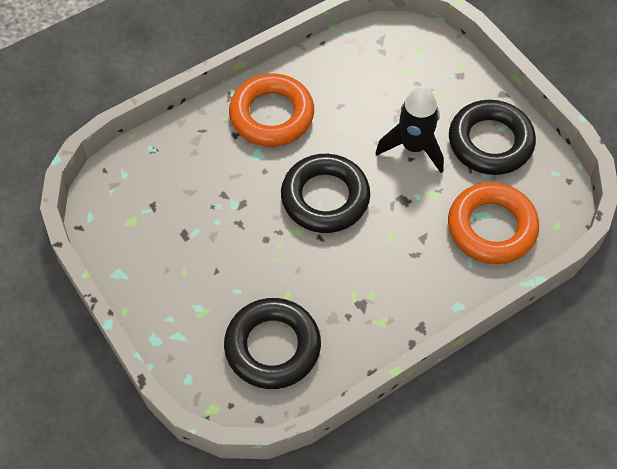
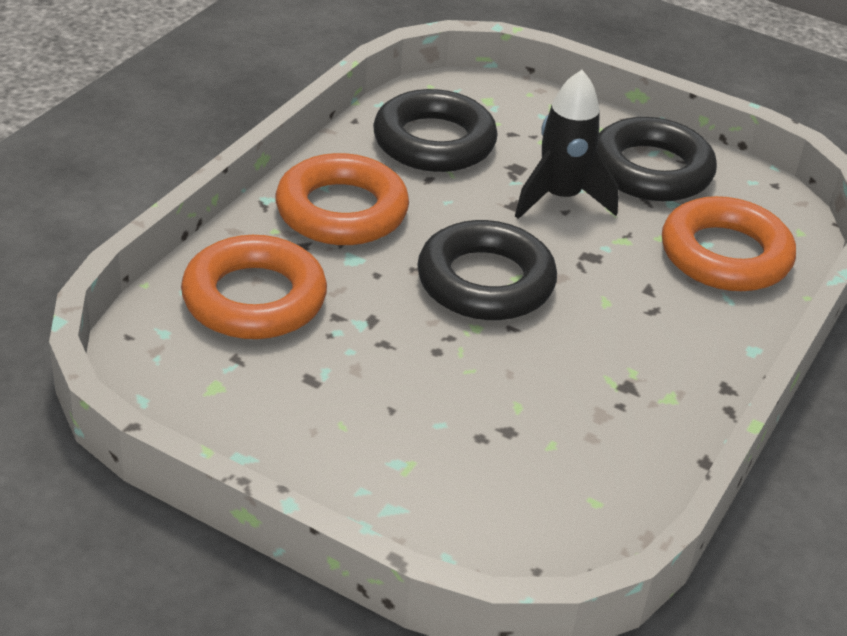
camera: 30 degrees left, 20 degrees down
black ring [224,298,321,389] -> black ring moved to [373,89,498,172]
none -> orange ring [181,235,327,339]

